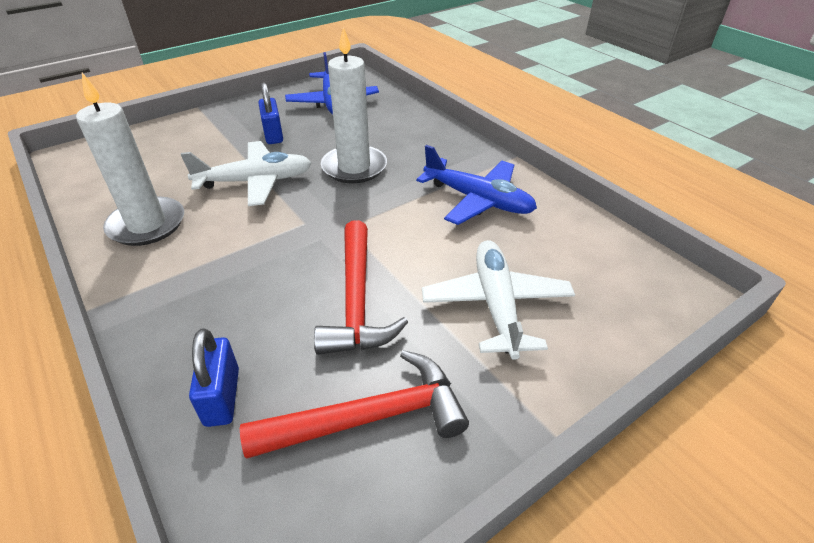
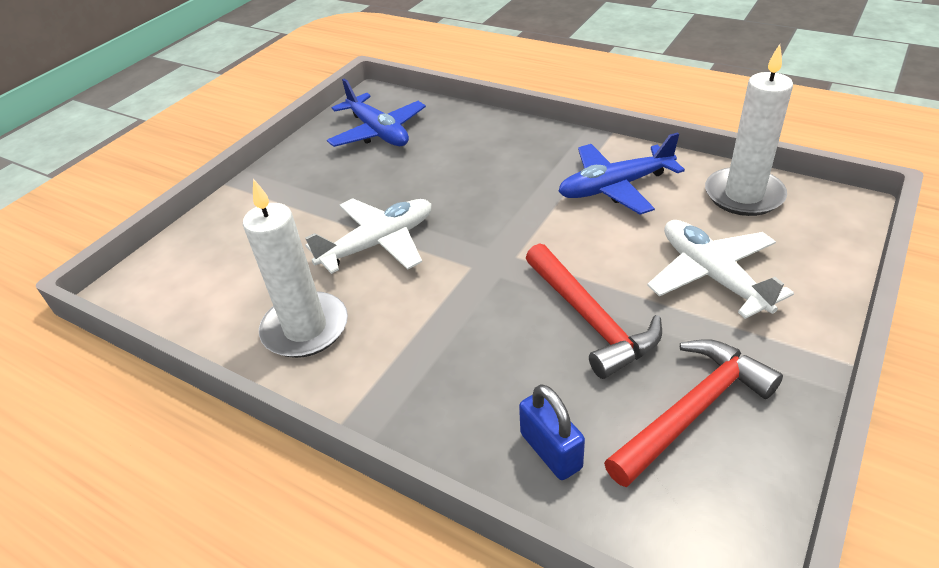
camera: 20 degrees left, 0 degrees up
blue padlock [259,82,283,144] -> none
white candle [321,27,387,183] -> white candle moved to [705,44,793,216]
blue plane [416,145,537,225] -> blue plane turned 150 degrees clockwise [558,132,685,215]

